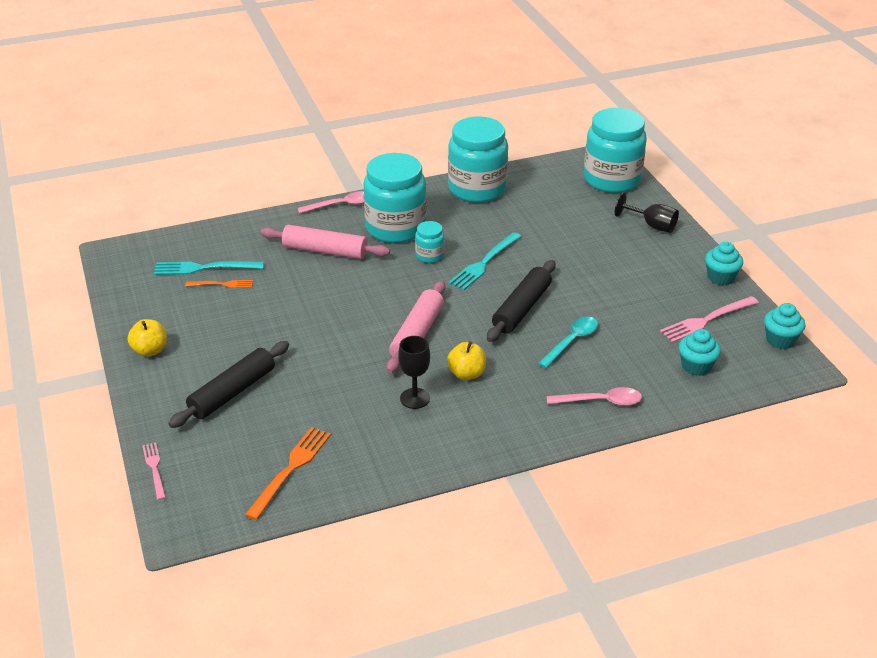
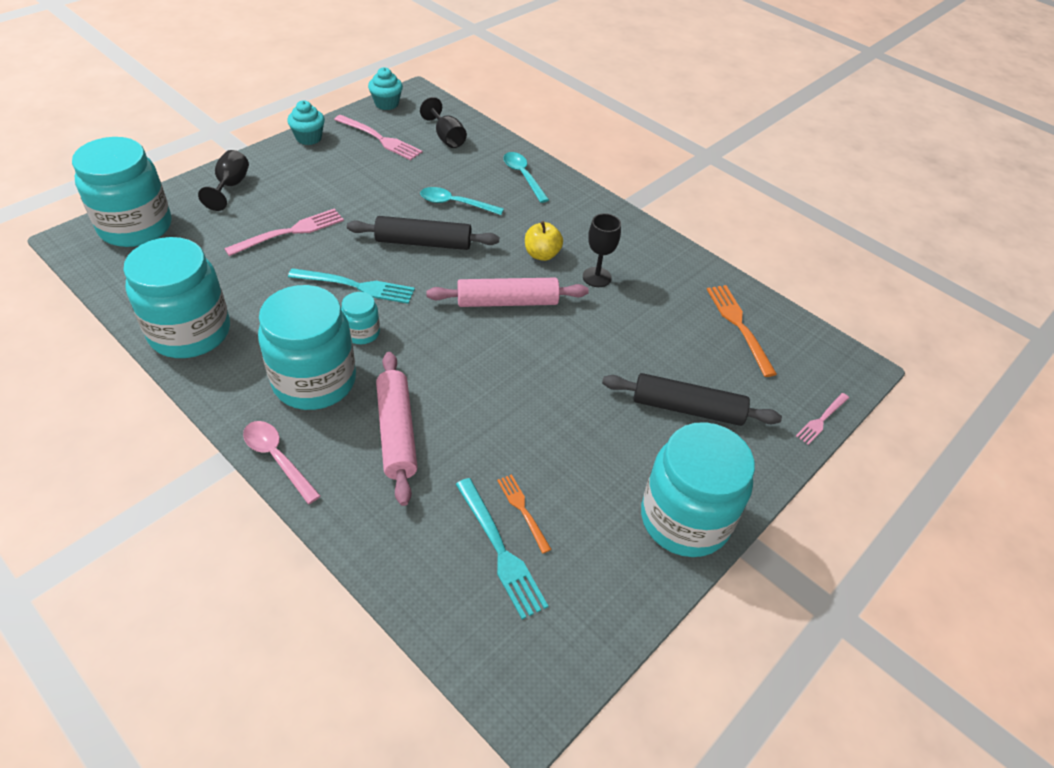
camera: 120 degrees left, 10 degrees up
yellow apple [127,319,167,357] -> turquoise jar [641,422,755,557]
orange fork [245,427,331,520] -> orange fork turned 75 degrees clockwise [707,285,777,377]
pink spoon [547,387,642,406] -> turquoise spoon [503,152,549,203]
turquoise cupcake [679,329,721,376] -> black goblet [420,97,467,148]
none -> pink fork [224,209,344,256]

